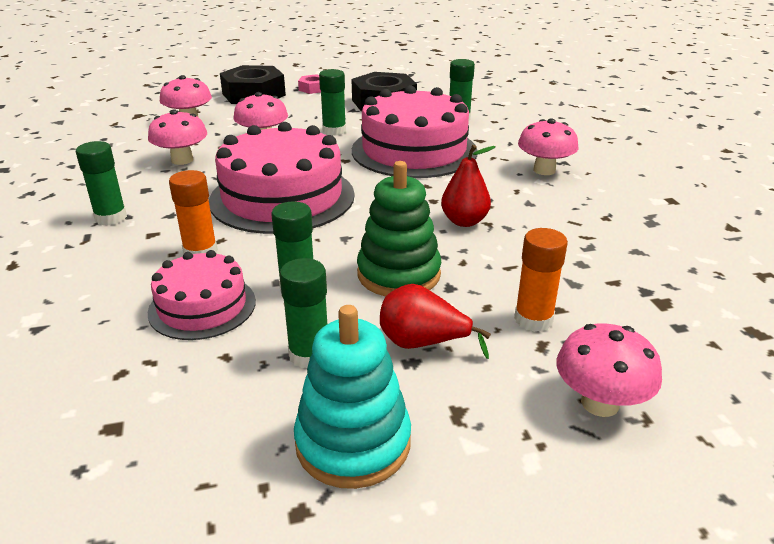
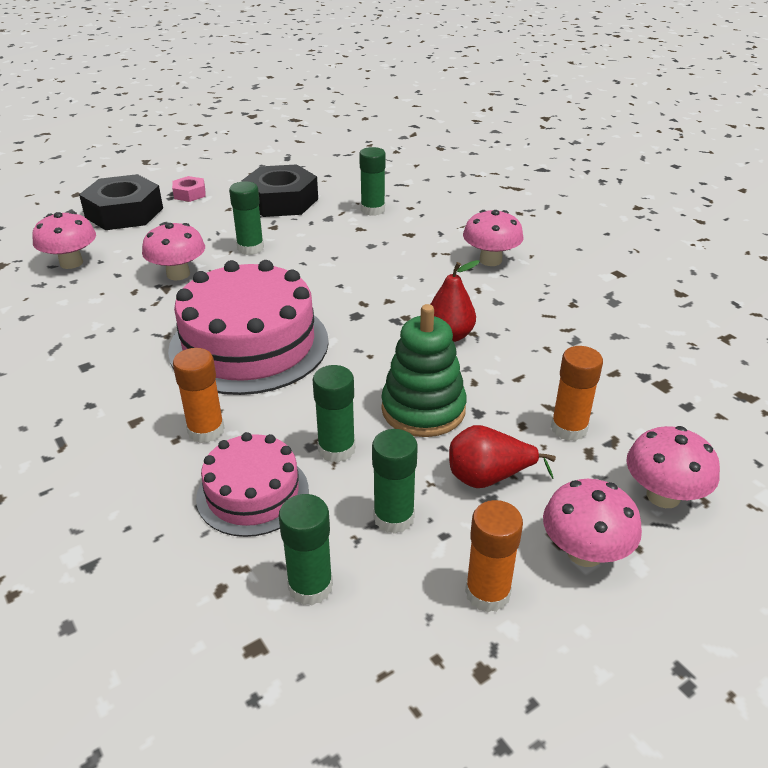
camera: 20 degrees left, 5 degrees up
green glue stick [76,141,127,225] -> green glue stick moved to [279,494,333,605]
pink mushroom [148,109,207,165] -> pink mushroom moved to [543,479,642,567]
turquoise stacking toy [294,305,411,489] -> orange glue stick [465,500,523,612]
pink cake [352,85,478,178] -> none

